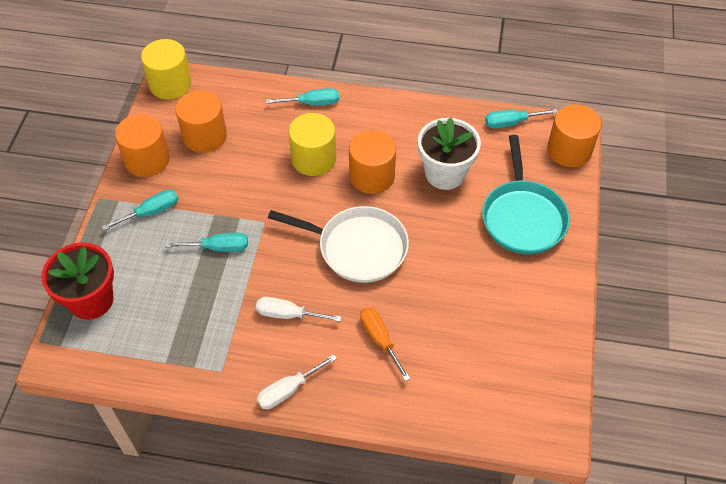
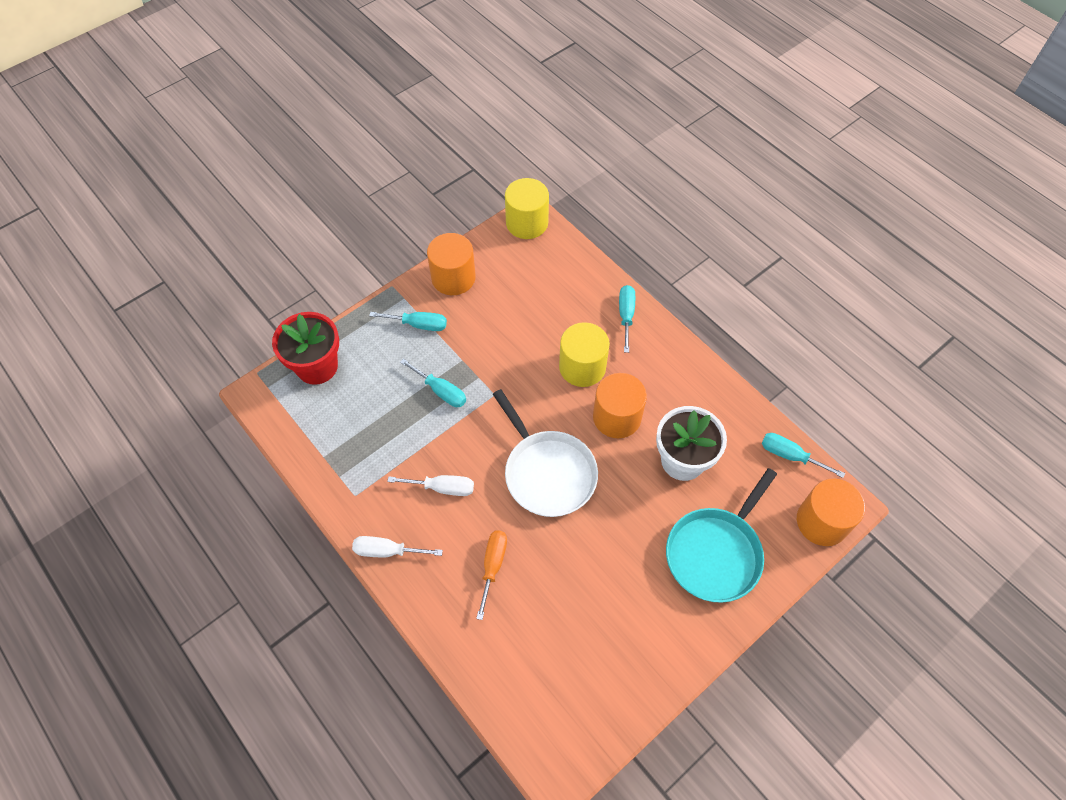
camera: 40 degrees right, 5 degrees up
orange cylinder [175,90,227,153] -> none
white screwdriver [256,297,341,322] -> white screwdriver turned 135 degrees clockwise [387,475,474,496]
turquoise screwdriver [266,88,339,105] -> turquoise screwdriver turned 120 degrees counterclockwise [619,285,635,353]

